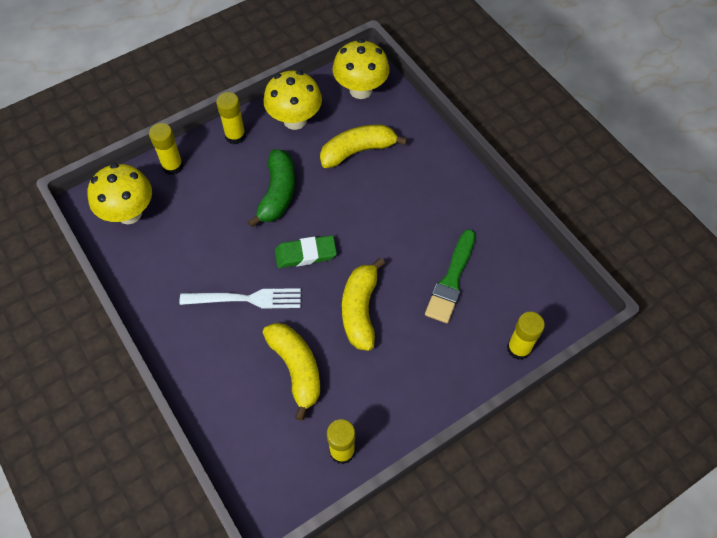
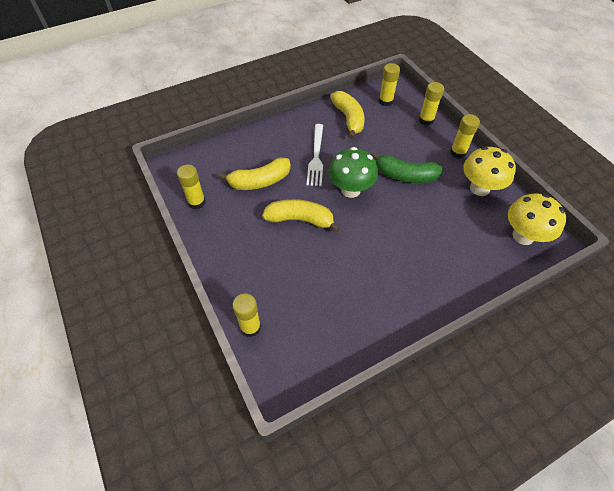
camera: 95 degrees right, 5 degrees down
yellow mushroom [87,163,152,224] -> yellow glue stick [379,63,400,106]
green eraser [275,235,337,268] -> green mushroom [328,147,378,198]
yellow banana [320,124,407,168] -> yellow banana moved to [330,91,365,139]
green brush [425,229,475,323] -> none

